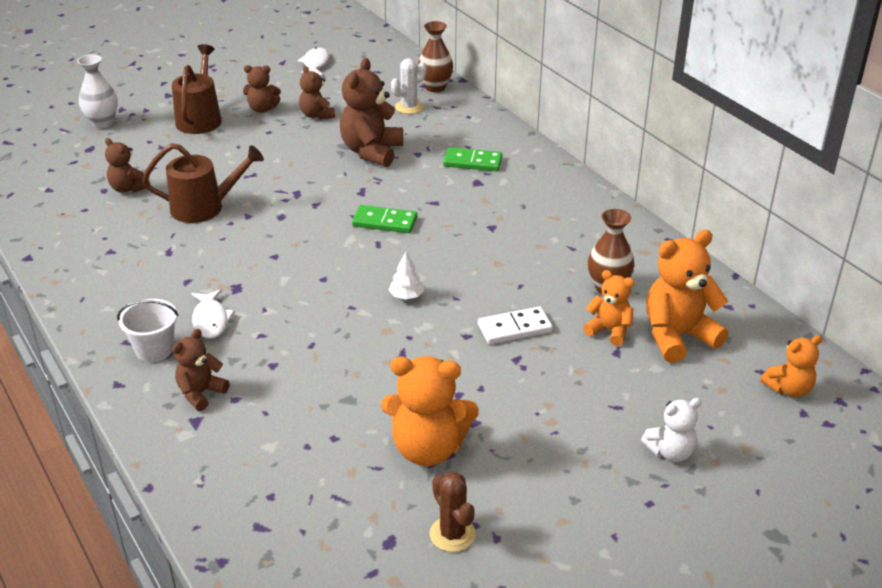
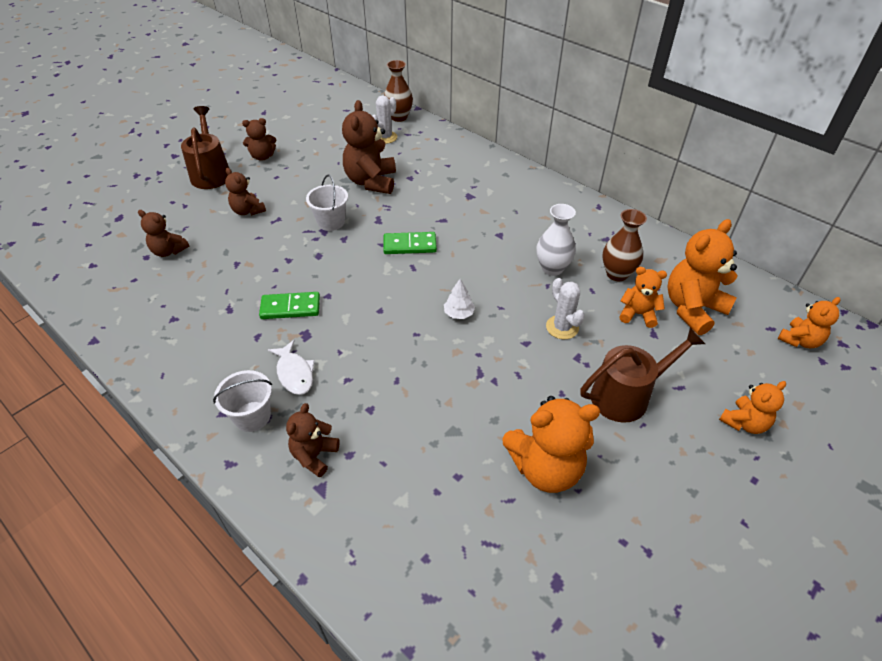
camera: 15 degrees left, 10 degrees up
white vase [77,54,118,128] -> white vase moved to [537,204,576,276]
brown watering can [142,143,264,223] -> brown watering can moved to [581,328,705,423]
white fish [297,47,329,75] -> none
brown teddy bear [299,66,335,120] -> brown teddy bear moved to [225,168,266,216]
brown cactus [430,472,476,552] -> none
green domino [443,147,503,171] -> green domino moved to [259,292,320,319]
white domino [478,306,553,344] -> white cactus [546,278,585,339]
white teddy bear [641,398,702,462] -> orange teddy bear [719,381,786,434]
none -> white bucket [306,175,348,231]

